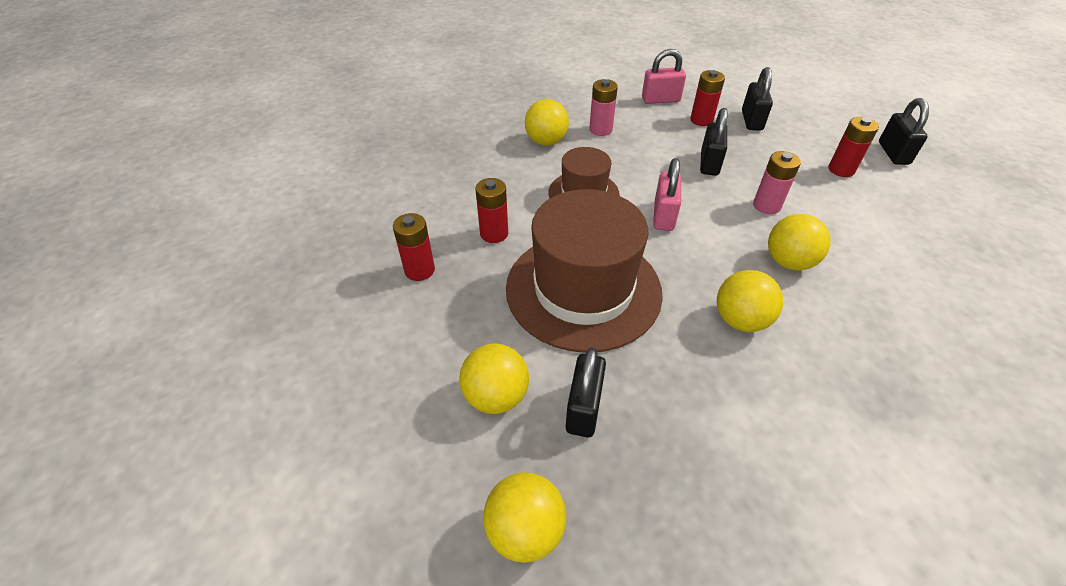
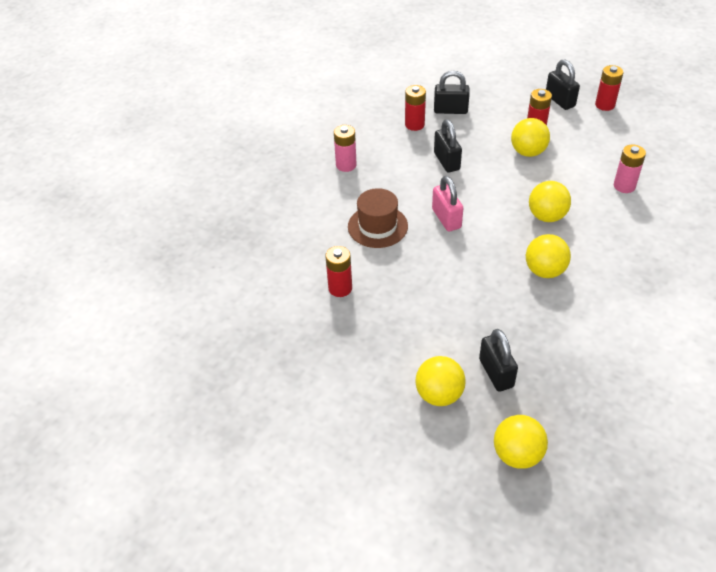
camera: 30 degrees left, 0 degrees up
red battery [393,213,435,281] -> red battery moved to [595,65,623,111]
brown hat [506,189,663,353] -> none
yellow ball [525,99,569,146] -> yellow ball moved to [511,118,550,157]
pink padlock [642,49,686,104] -> none
black padlock [742,67,773,131] -> black padlock turned 60 degrees counterclockwise [434,71,470,114]
pink battery [753,151,801,214] -> pink battery moved to [614,144,646,193]

